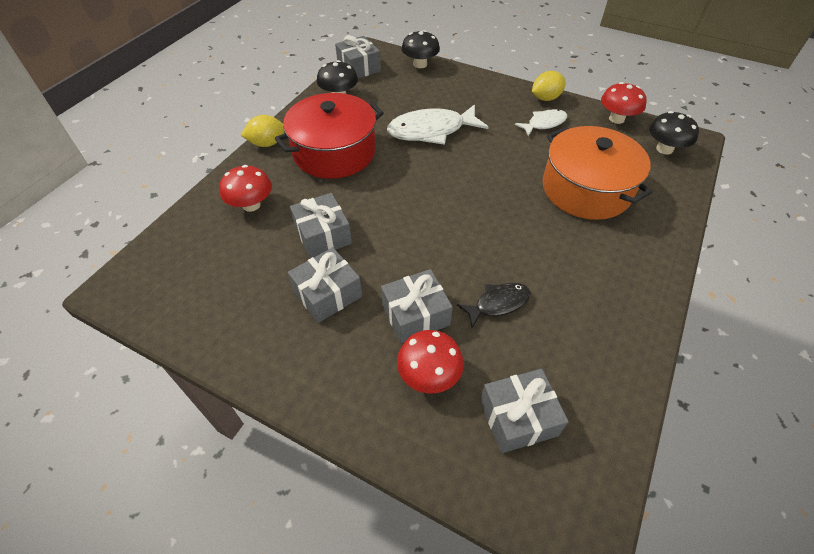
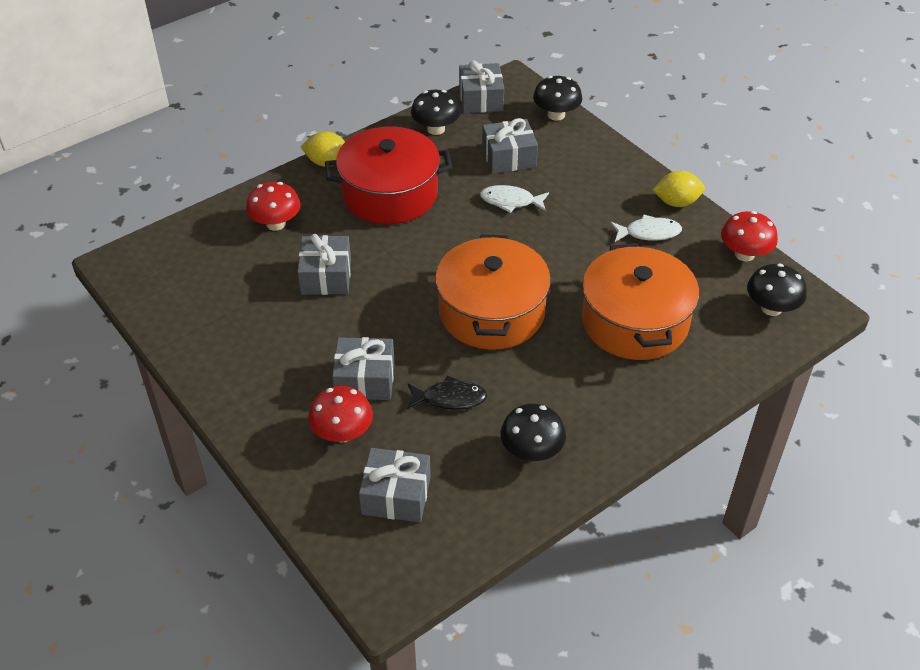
camera: 25 degrees right, 5 degrees down
grey gift [288,247,362,323] -> grey gift moved to [482,118,538,174]
white fish [387,104,489,145] -> white fish [480,185,549,213], size x0.57
none -> orange pot [435,234,551,350]
none -> black mushroom [500,404,566,461]

